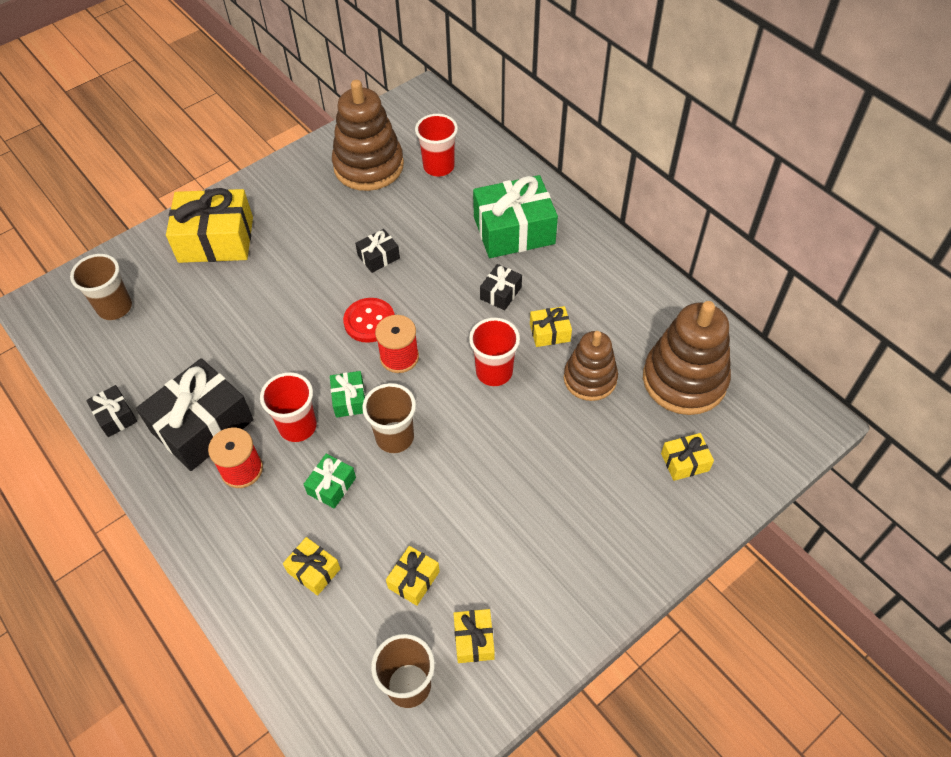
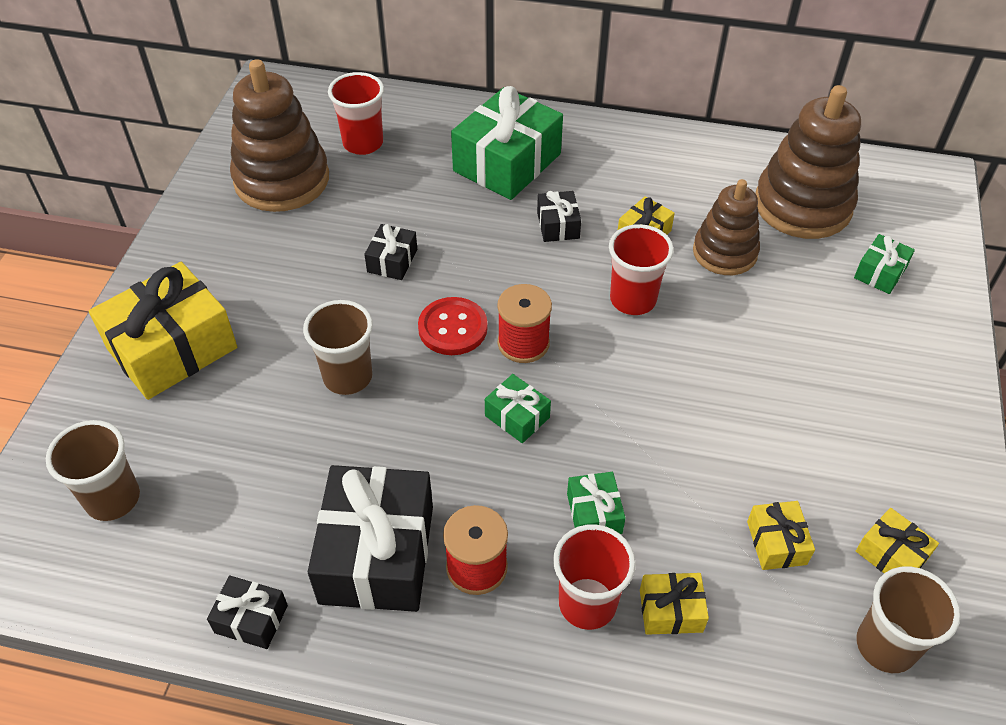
camera: 40 degrees left, 5 degrees down
red cup [260,372,317,442] -> red cup moved to [553,524,636,630]
brown cup [362,383,416,453] -> brown cup moved to [303,300,373,395]
yellow gift [661,433,714,481] -> green gift [854,234,915,294]

